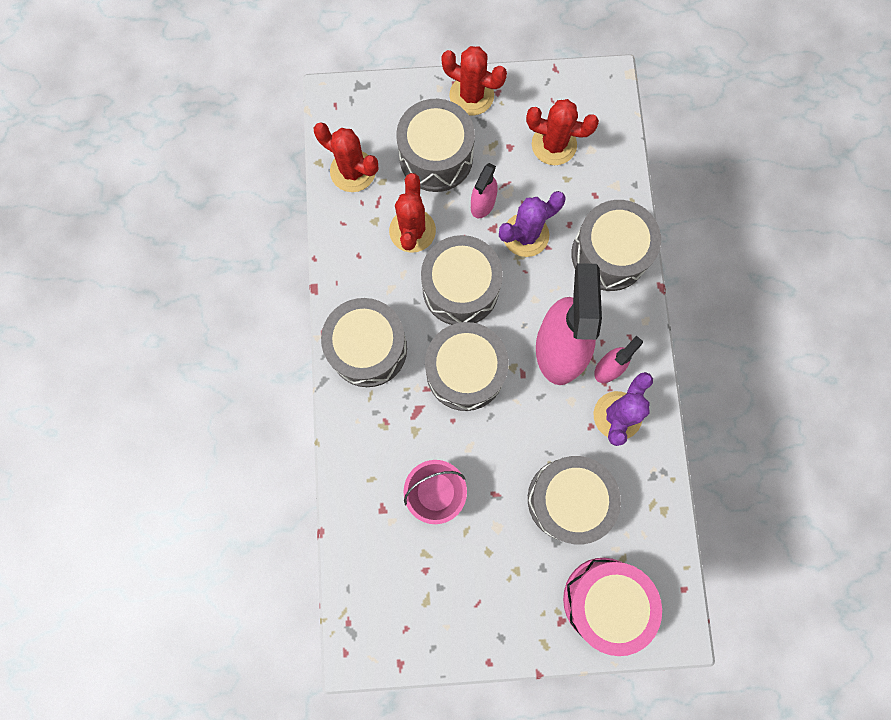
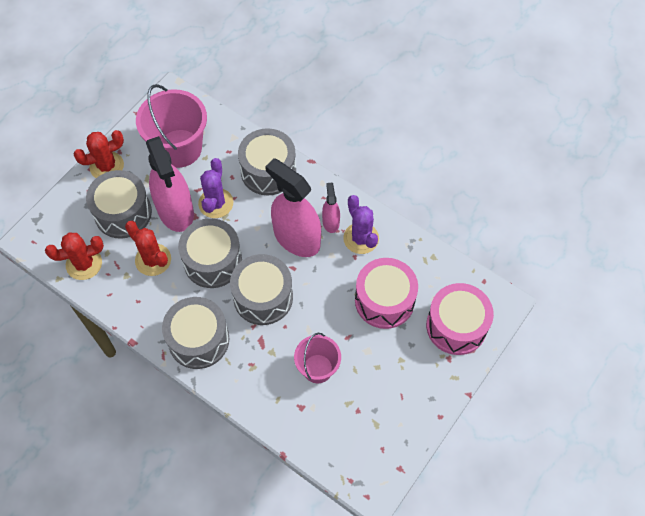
camera: 50 degrees left, 15 degrees down
pink spray bottle [471,163,498,218] -> pink spray bottle [146,136,194,232], size x2.07
red cactus [526,99,599,165] -> pink bucket [136,84,207,168]
grey drum [528,456,621,545] -> pink drum [355,258,418,329]

